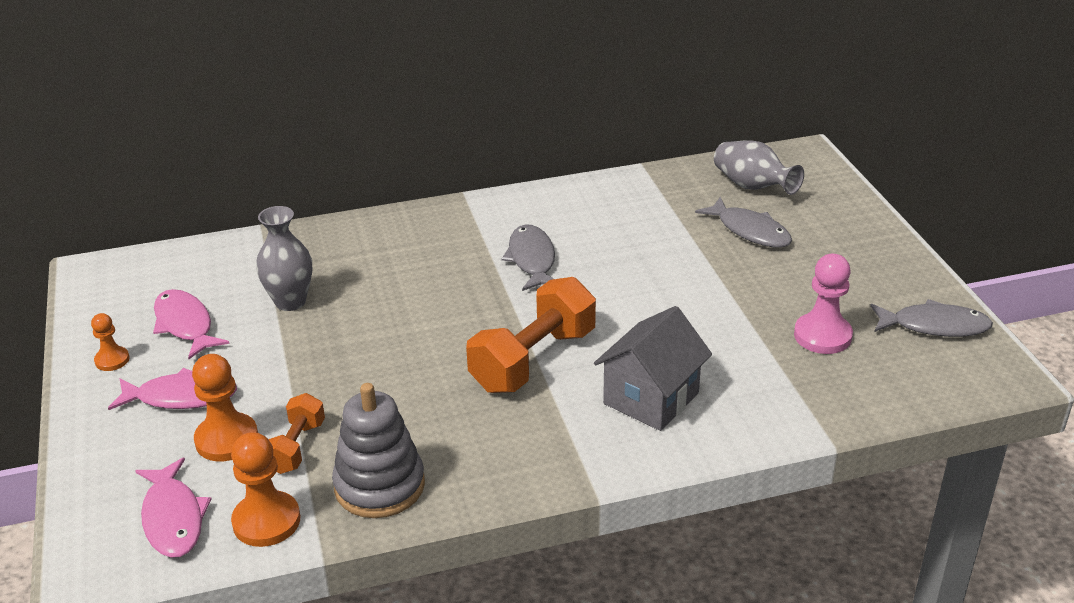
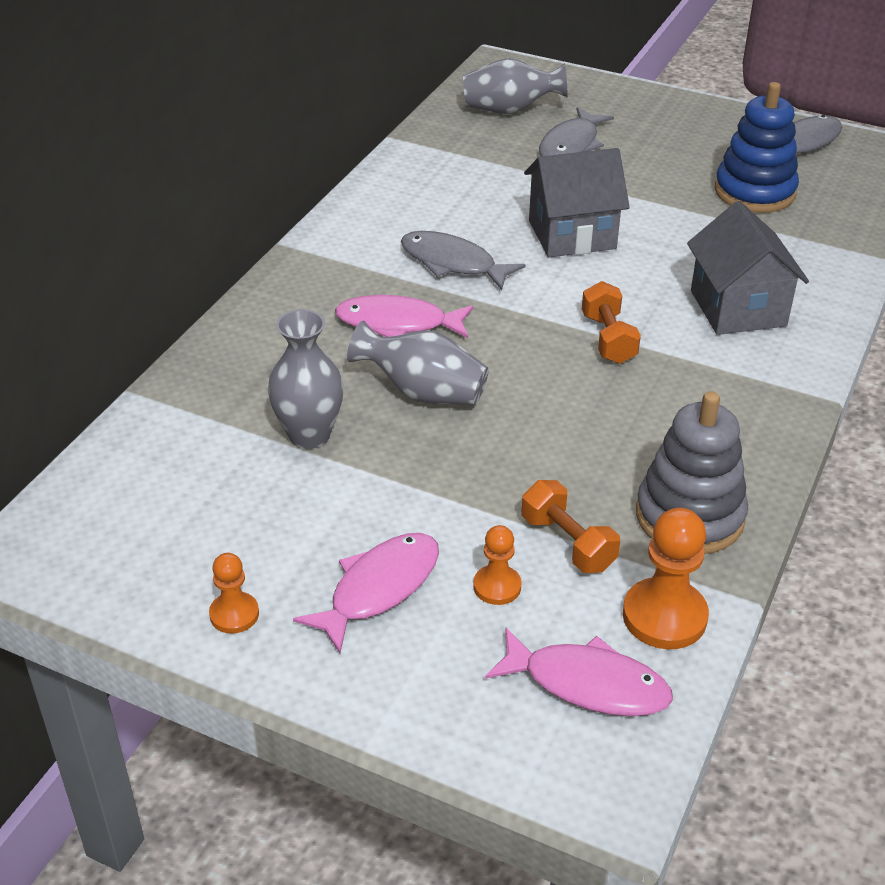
camera: 50 degrees left, 5 degrees up
pink fish [153,289,229,359] -> pink fish moved to [335,295,473,338]
orange pawn [192,354,258,461] -> orange pawn [473,525,521,605], size x0.58
orange dumbbell [466,277,596,393] -> orange dumbbell [582,281,641,364], size x0.55
grey fish [695,197,792,248] -> grey fish turned 120 degrees clockwise [539,107,614,156]
pink pawn [794,254,853,354] -> blue stacking toy [715,82,799,213]
none -> grey vase [347,321,489,405]
none -> grey house [524,148,630,257]

